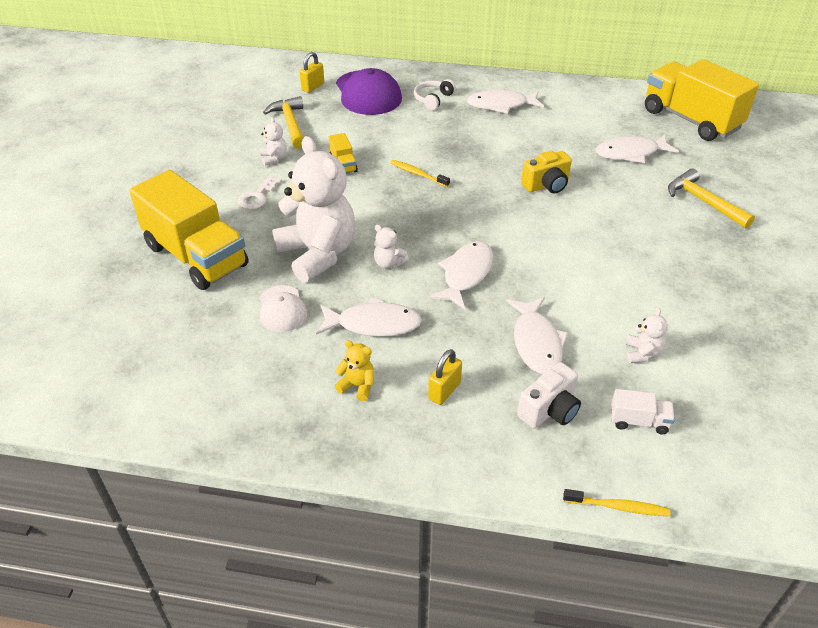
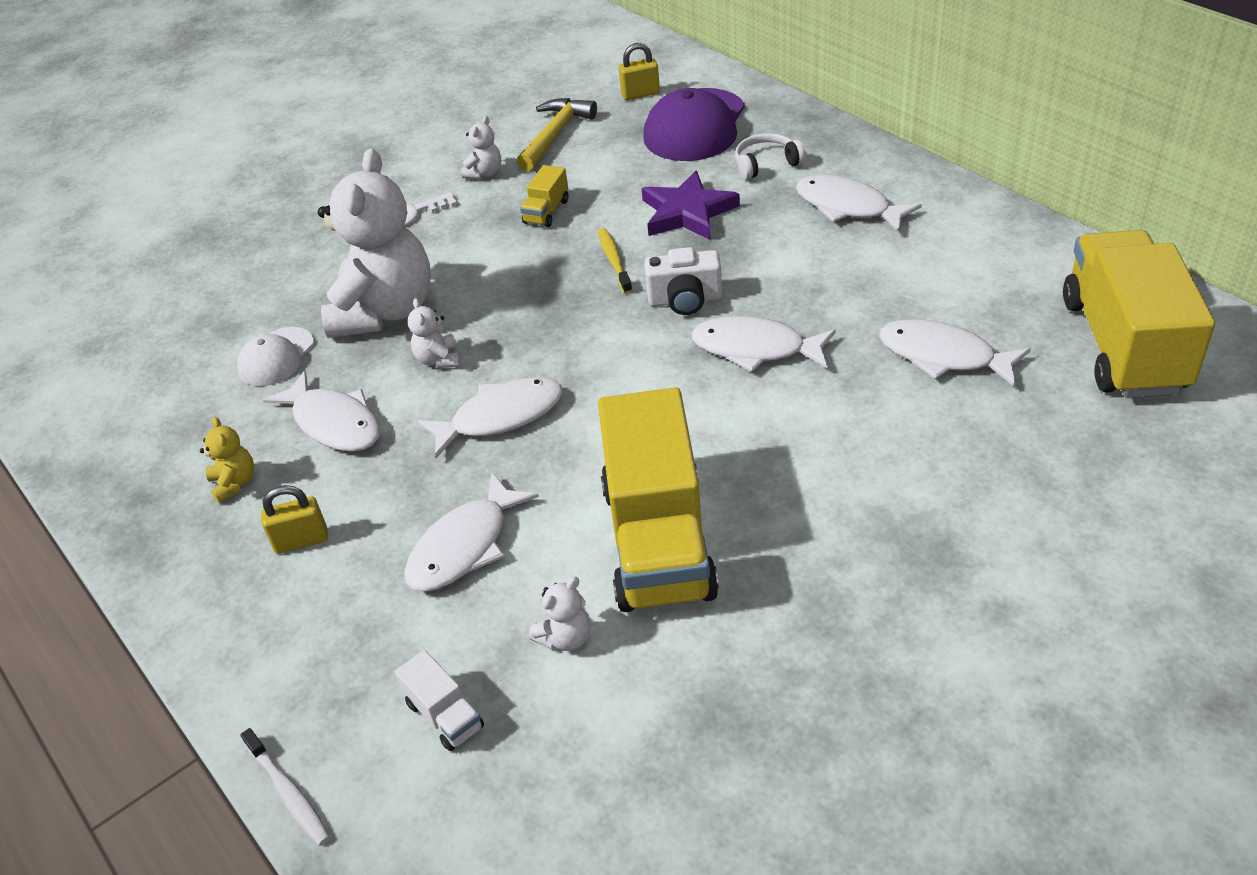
camera: 45 degrees right, 0 degrees up
yellow truck [129,170,249,290] -> yellow truck moved to [598,387,719,612]
white camera [517,362,581,428] -> white camera moved to [644,247,722,315]
yellow camera [521,151,572,193] -> white fish [691,316,836,372]
yellow toothbrush [563,489,670,517] -> white toothbrush [240,728,330,846]
yellow hammer [668,169,755,229] -> none
none -> purple star [642,171,740,240]

